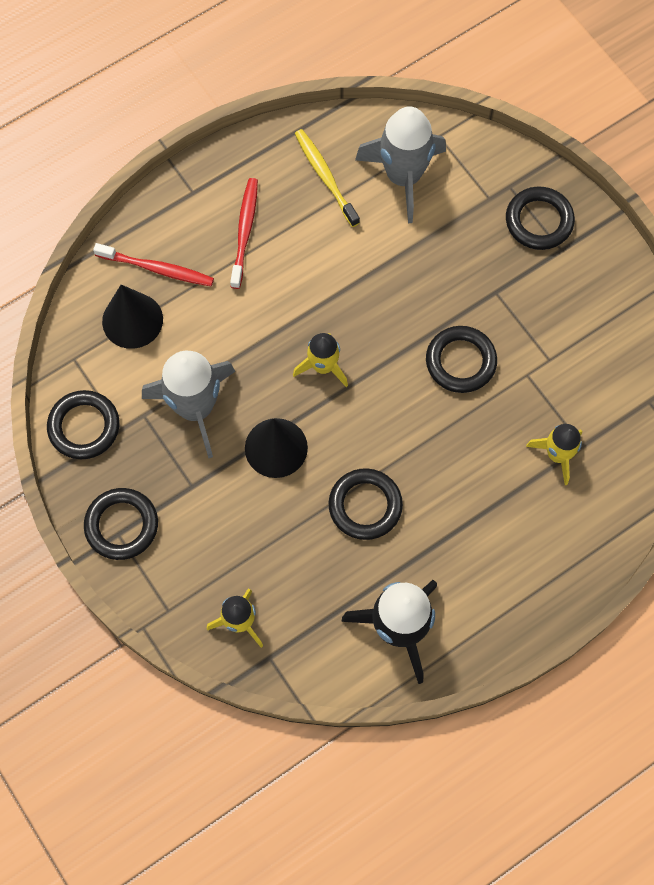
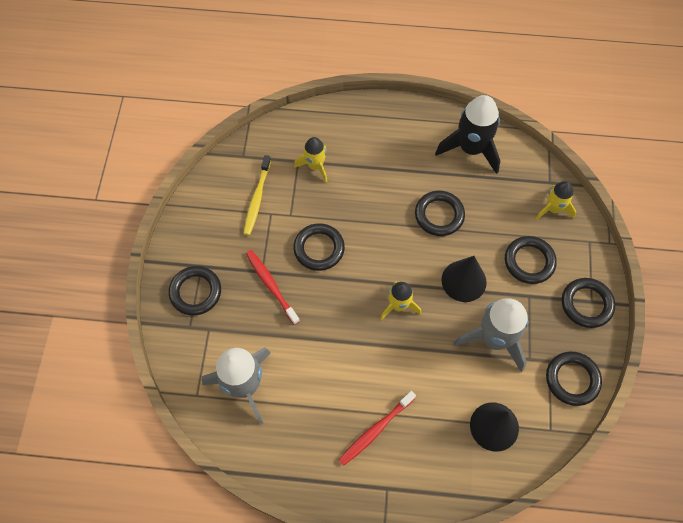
camera: 140 degrees left, 5 degrees down
red toothbrush [93,243,214,286] -> red toothbrush moved to [246,250,300,325]
yellow toothbrush [295,129,360,227] -> yellow toothbrush moved to [243,155,271,235]
none -> black ring [505,236,557,284]

